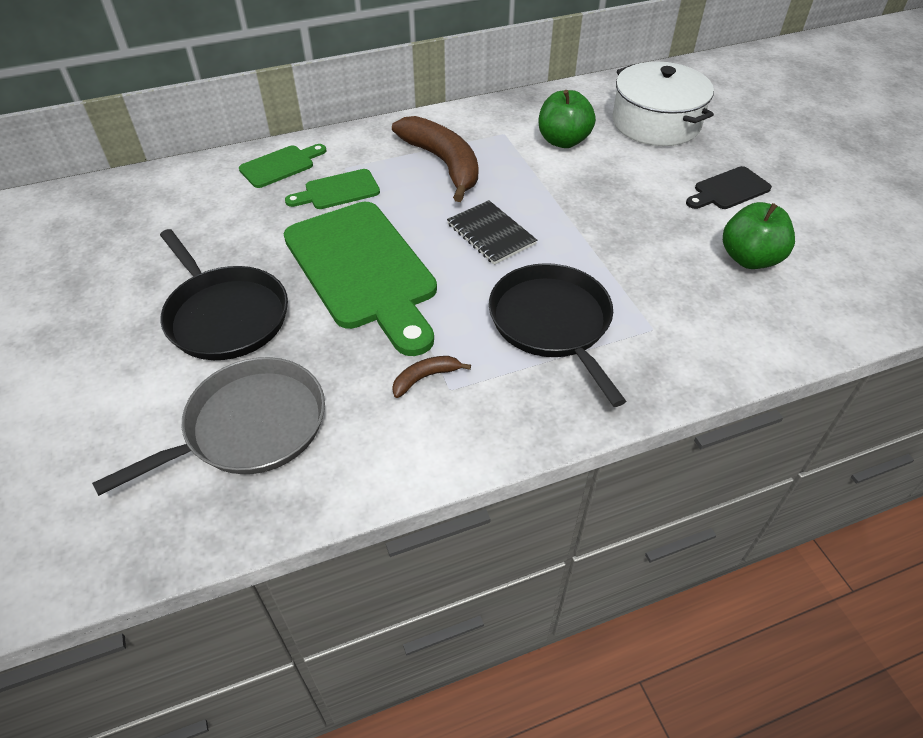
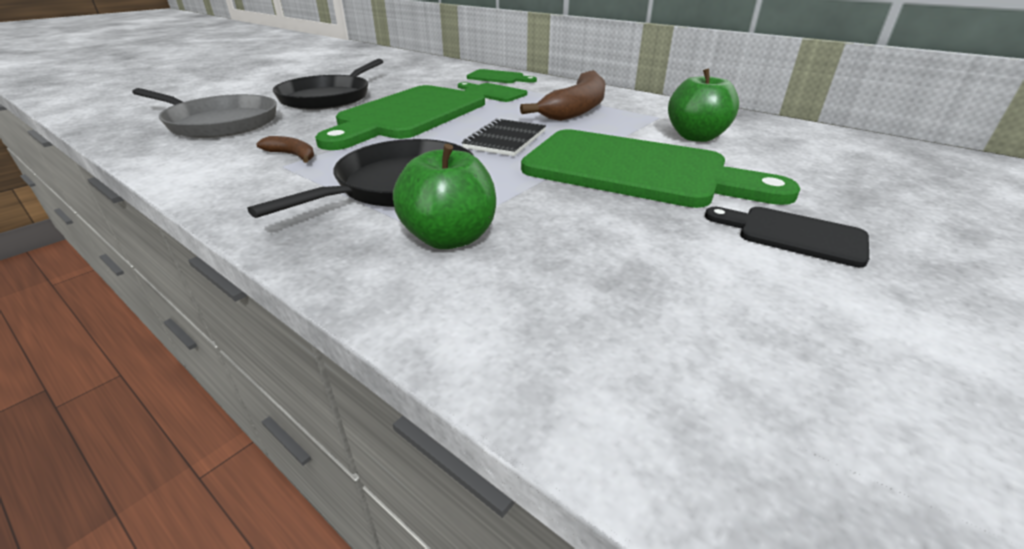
camera: 60 degrees right, 15 degrees down
white pot [613,61,714,146] -> none
green apple [723,202,795,269] -> green apple moved to [393,144,496,249]
none -> green cutting board [521,129,800,208]

